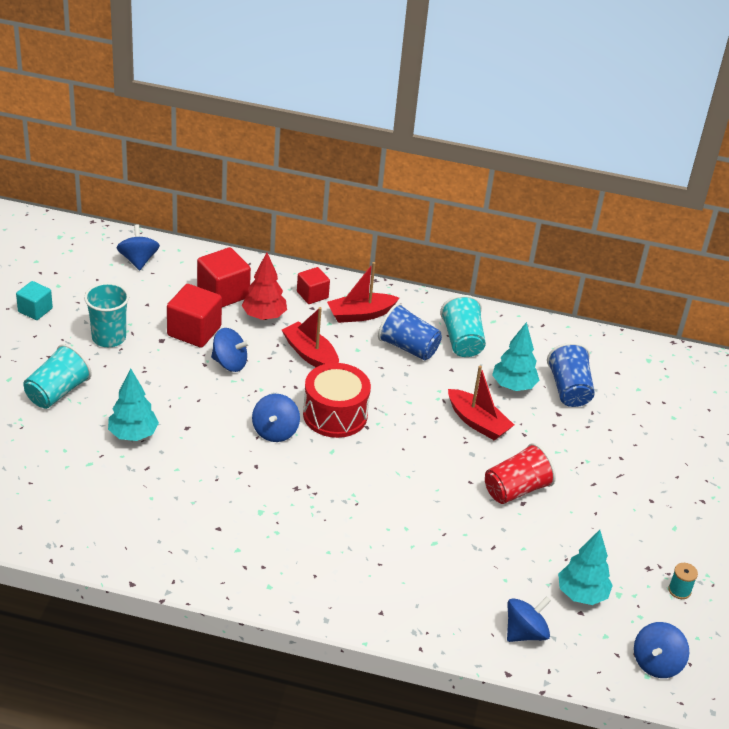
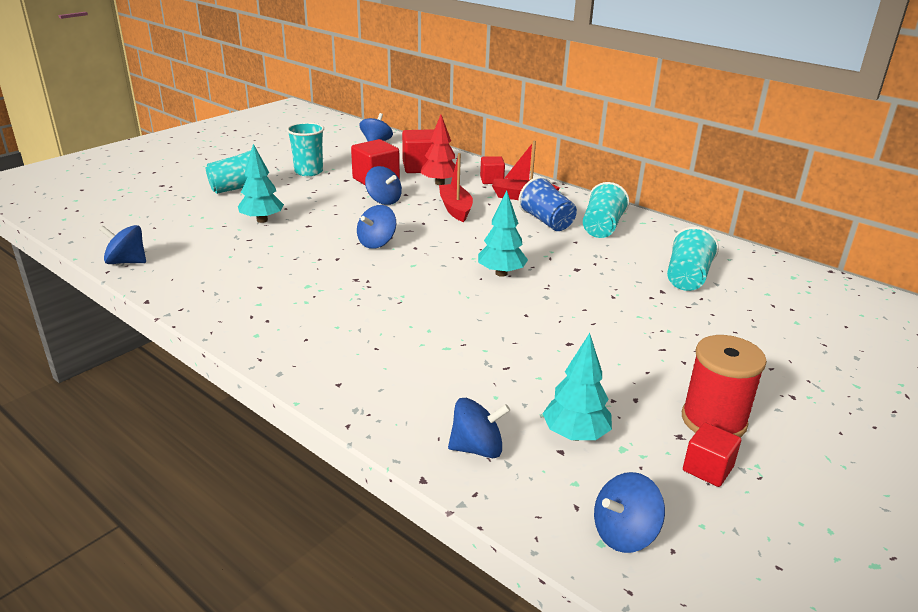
camera: 30 degrees right, 10 degrees down
turquoise cube [16,281,53,320] -> none
red drum [303,363,371,438] -> none
red boat [448,365,514,441] -> none
red cup [485,443,556,504] -> none
turquoise tree [492,322,539,391] -> turquoise tree moved to [478,191,528,277]
blue cup [547,342,595,407] -> turquoise cup [667,227,719,291]
turquoise spool [668,563,698,599] -> red cube [683,422,741,487]
none -> blue spinning top [99,225,146,264]
none -> red spool [682,335,767,437]

